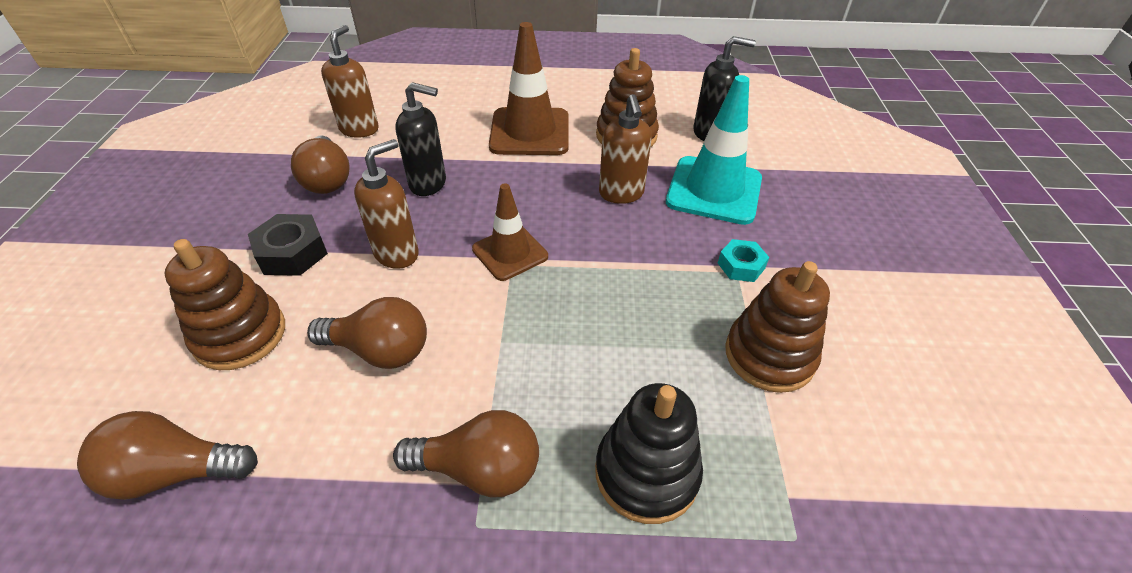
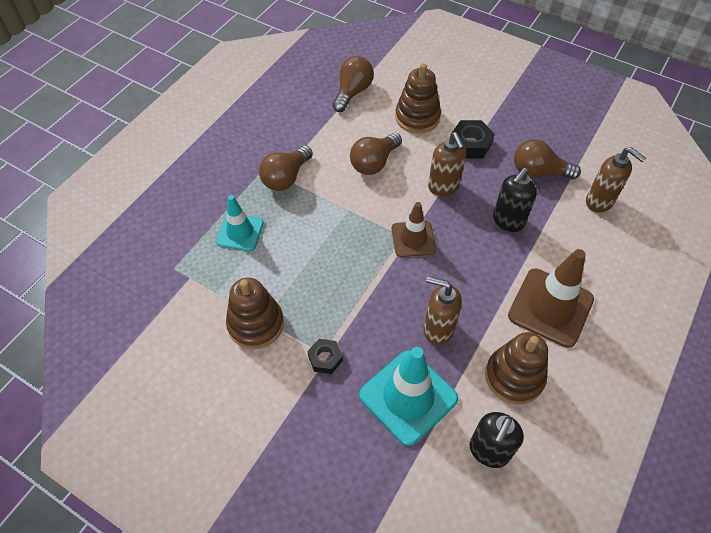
camera: 120 degrees right, 10 degrees up
black stacking toy [595,383,703,524] -> turquoise traffic cone [216,195,264,251]
turquoise nut [718,239,769,282] -> black nut [307,339,343,374]

